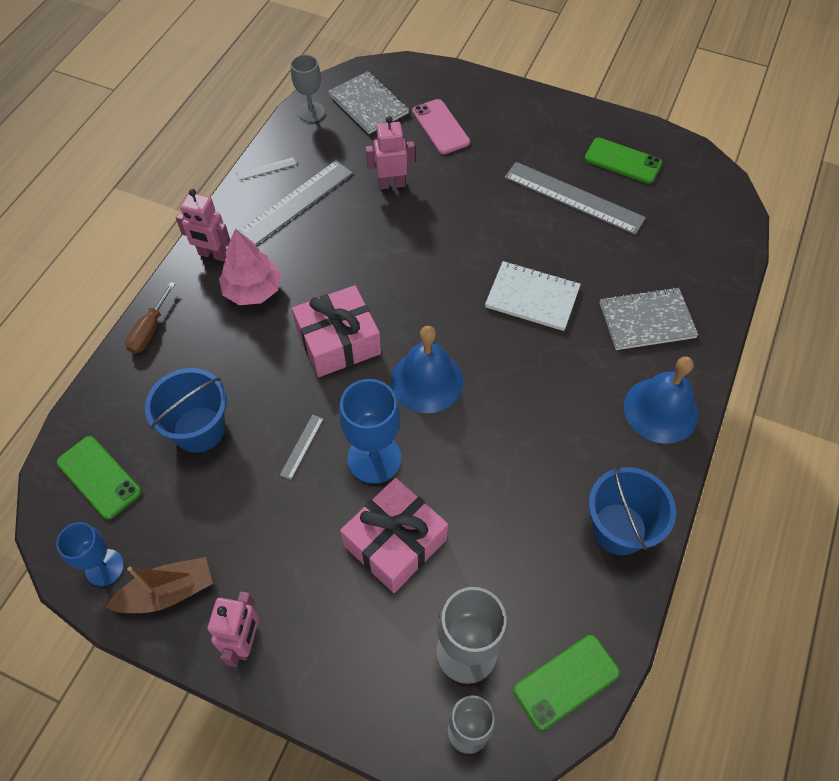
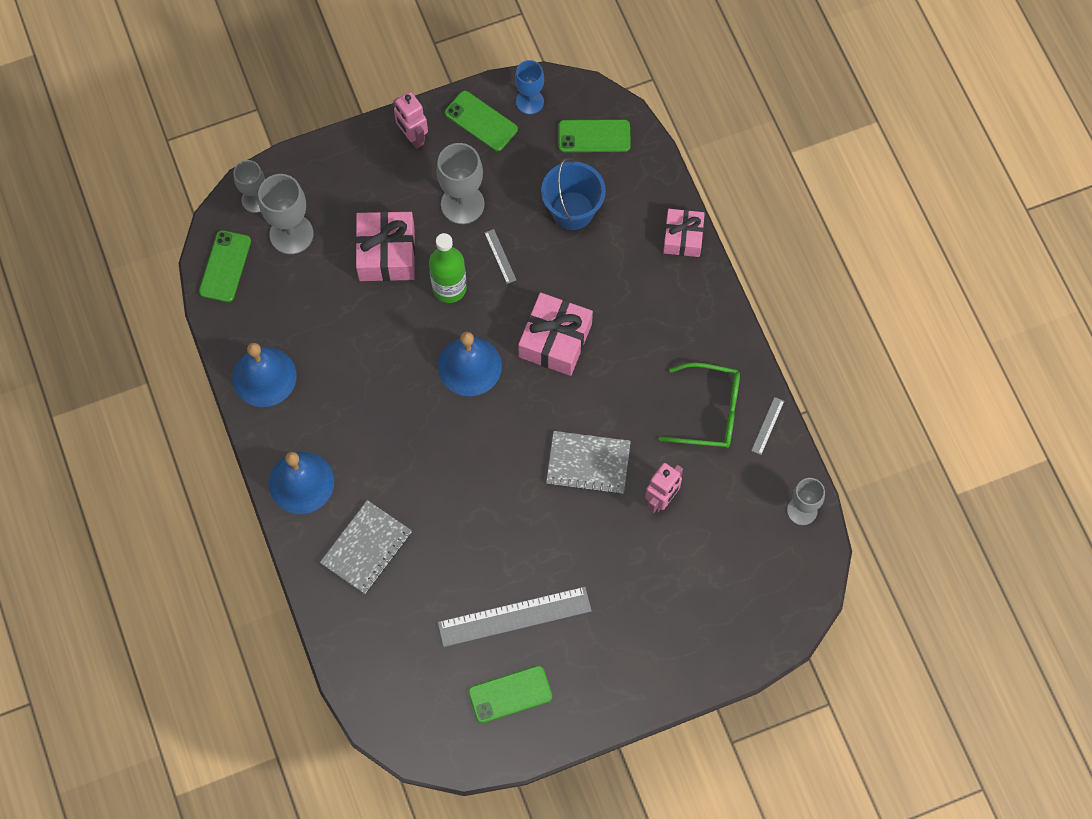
camera: 135 degrees right, 10 degrees up
brown boat [106,557,213,613] -> green phone [445,91,518,151]
brown screwdriver [125,282,175,354] -> pink gift [663,209,705,257]
pink robot [176,189,230,261] -> none
pink tree [219,229,281,305] -> none
grey ruler [230,160,353,245] -> green glasses [659,362,740,448]
grey notebook [328,71,409,134] -> grey notebook moved to [546,431,631,494]
blue goblet [339,379,401,484] -> green bottle [429,233,467,303]
pink phone [412,99,470,154] -> none
white notebook [485,261,581,331] -> none
blue bucket [589,465,676,555] -> blue bell [233,343,297,407]
none -> grey goblet [436,143,485,224]

